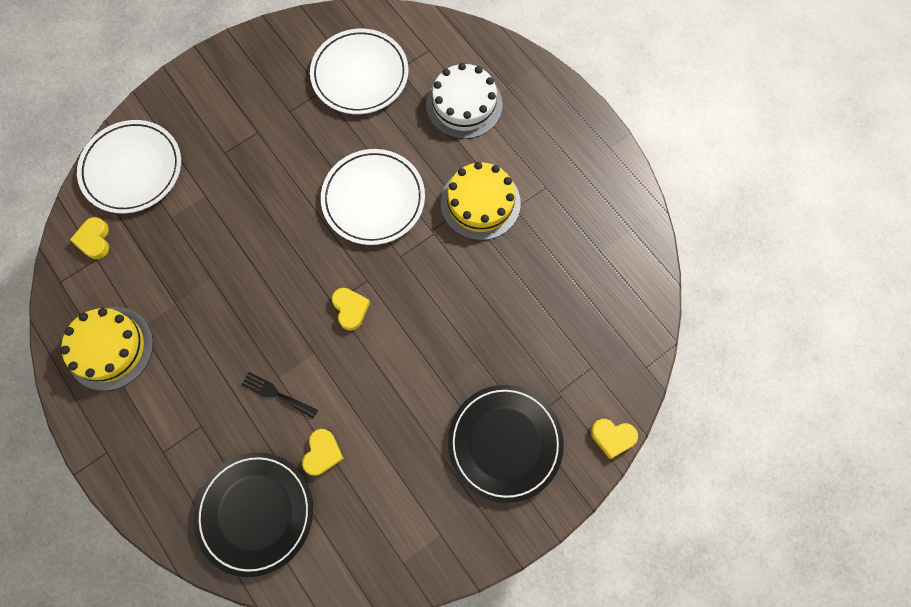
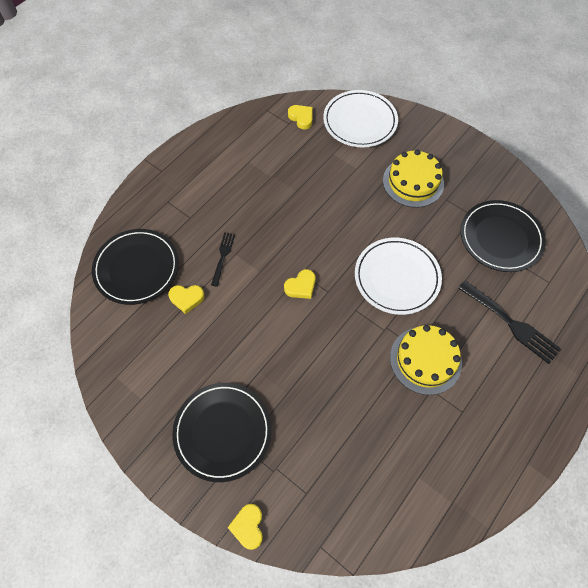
camera: 75 degrees right, 10 degrees down
yellow cake [60,307,153,391] -> yellow cake moved to [383,150,444,208]
yellow heart [70,217,109,259] -> yellow heart turned 75 degrees clockwise [288,105,313,130]
white plate [310,29,408,114] -> black plate [460,200,546,272]
white cake [426,63,503,139] -> black fork [458,280,561,364]

